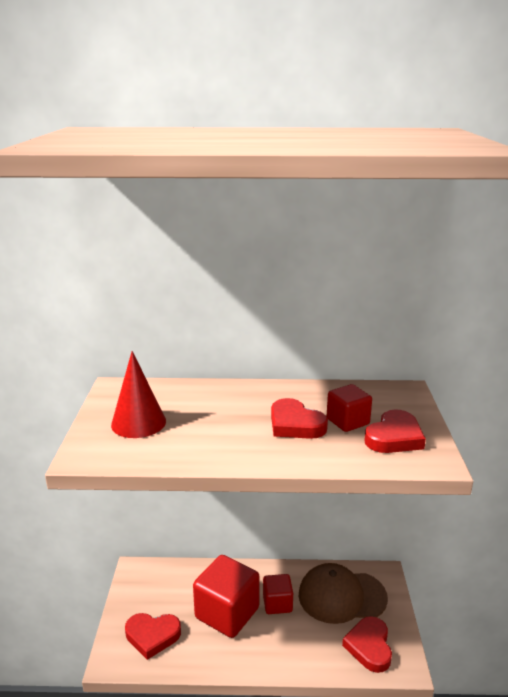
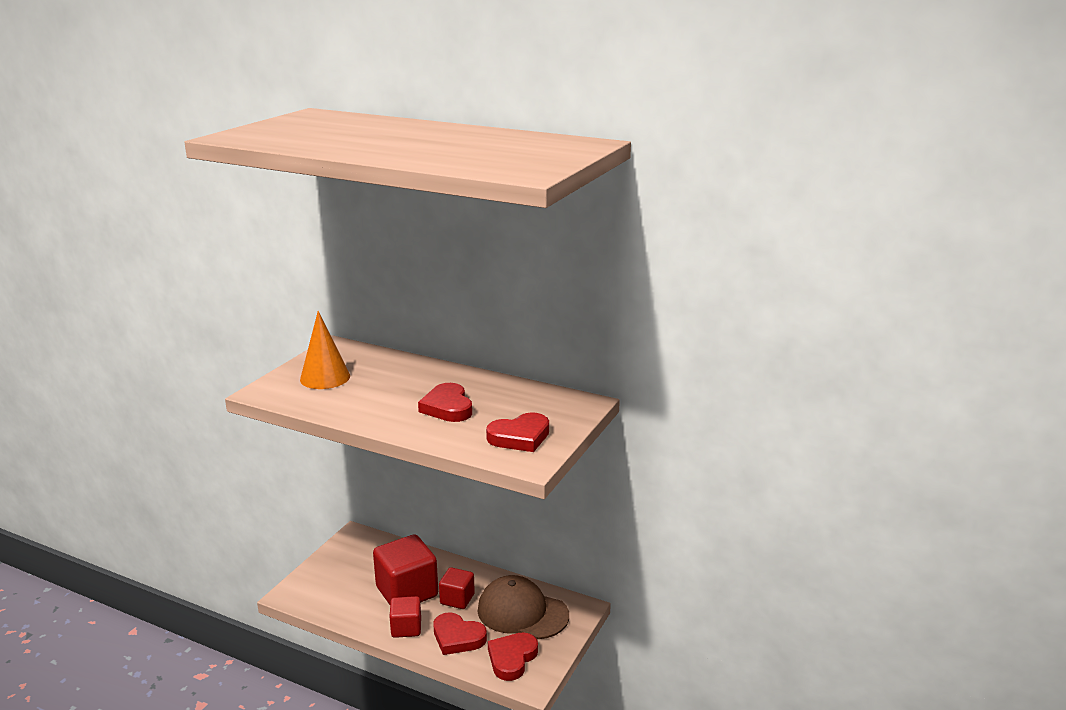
camera: 25 degrees right, 0 degrees up
red cone [111,351,166,438] -> orange cone [300,311,350,389]
red heart [125,613,181,660] -> red heart moved to [433,612,487,655]
red cube [327,384,372,432] -> red cube moved to [390,596,421,638]

